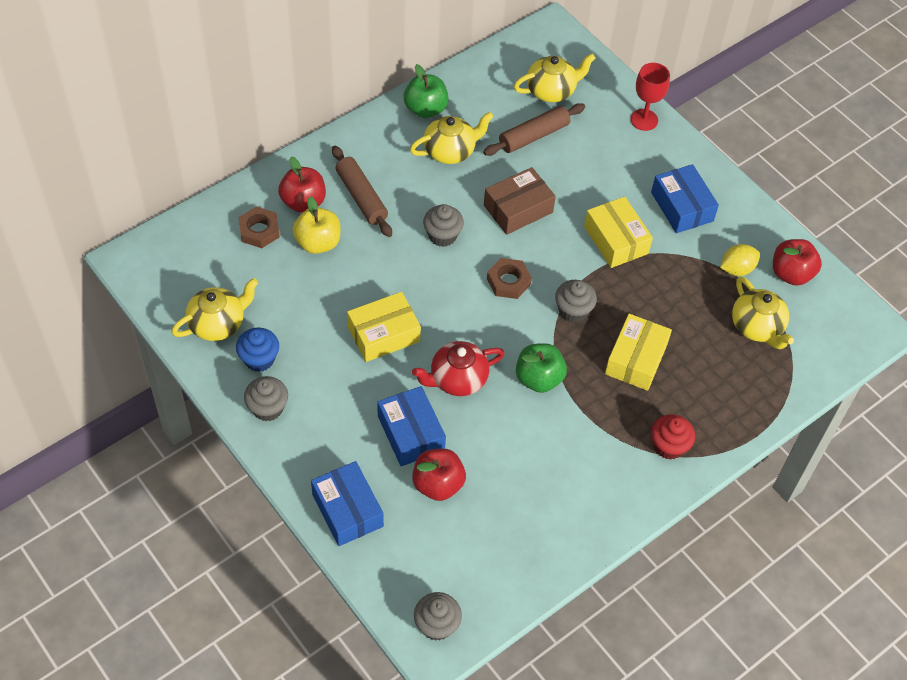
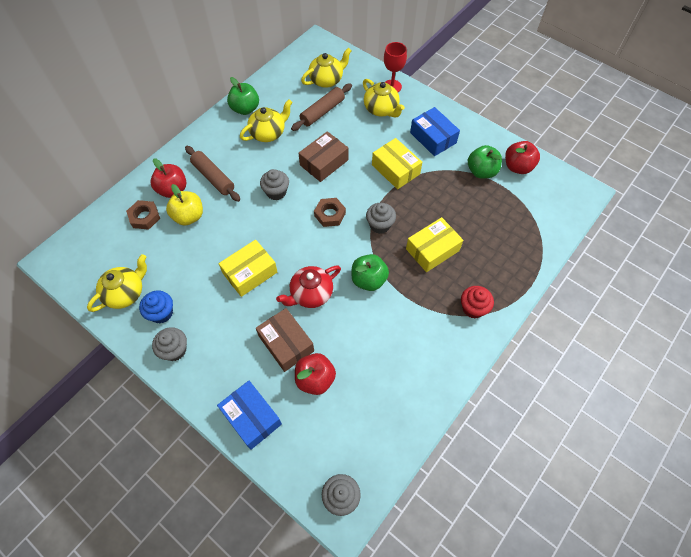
camera: 10 degrees left, 5 degrees up
blue box [377,386,446,466] -> brown box [256,308,314,372]
yellow box [605,314,672,391] -> yellow box turned 45 degrees clockwise [406,217,463,272]
yellow lemon [720,244,760,276] -> green apple [468,145,502,179]
yellow teapot [732,276,794,349] -> yellow teapot moved to [363,79,405,118]

